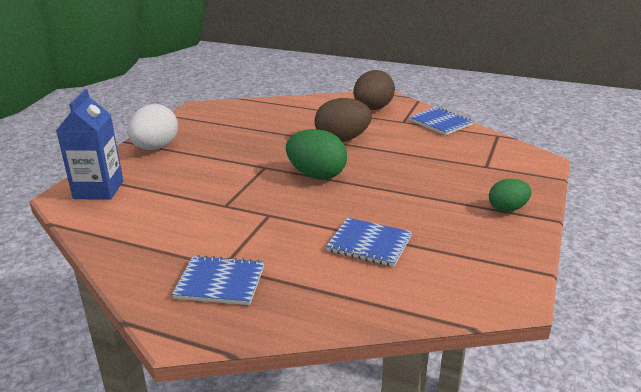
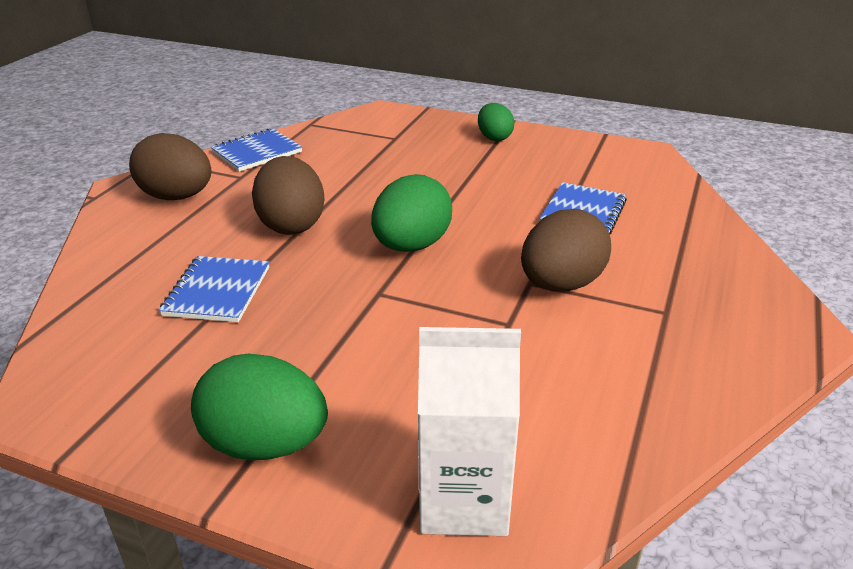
camera: 90 degrees left, 5 degrees up
blue carton [56,89,123,200] -> white carton [418,327,521,536]
white egg [127,104,178,150] -> green egg [191,354,328,460]
blue notebook [172,255,264,305] -> blue notebook moved to [159,256,269,322]
none -> brown egg [521,209,611,291]

